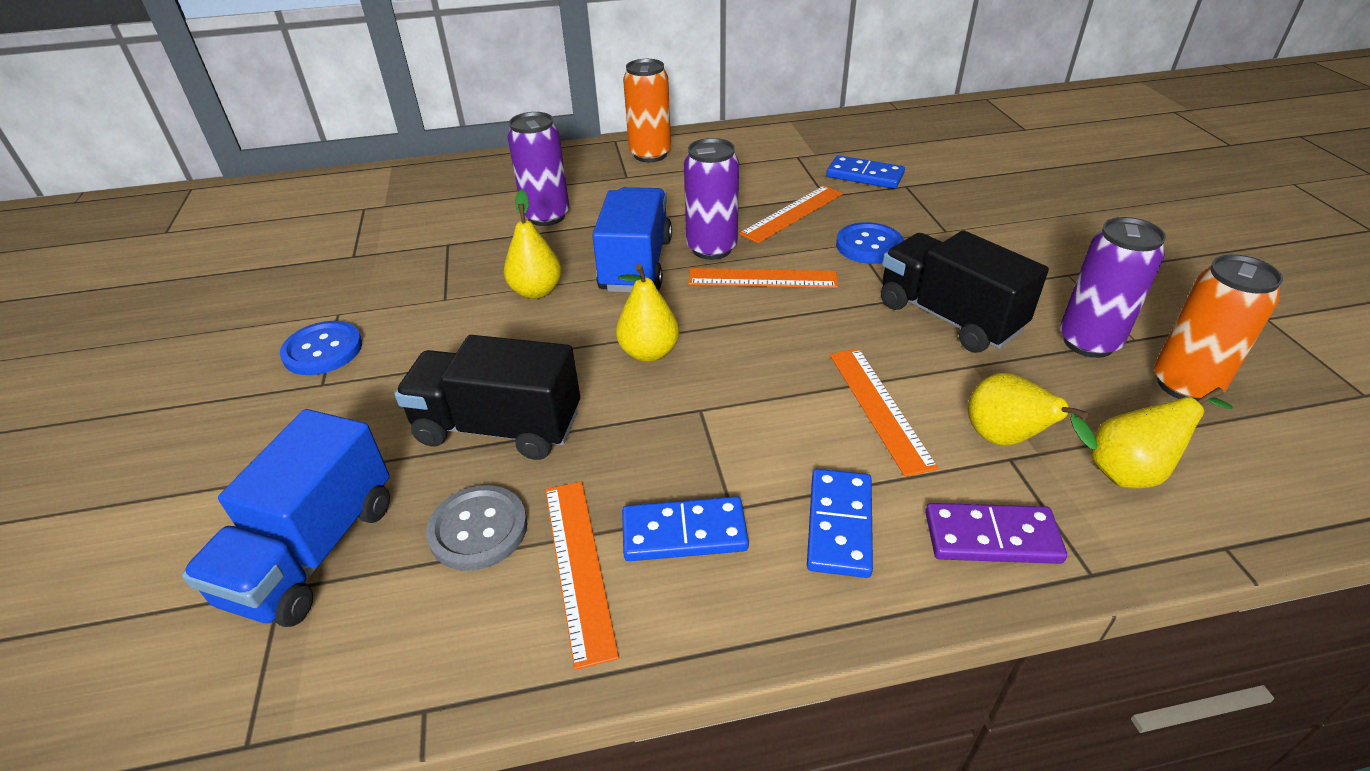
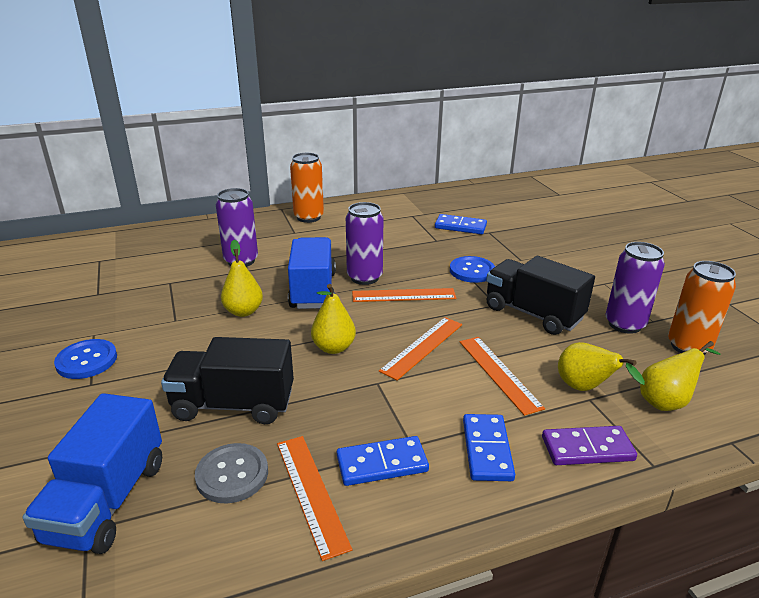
camera: 10 degrees left, 10 degrees down
orange ruler [739,185,843,243] -> orange ruler moved to [379,317,462,380]

